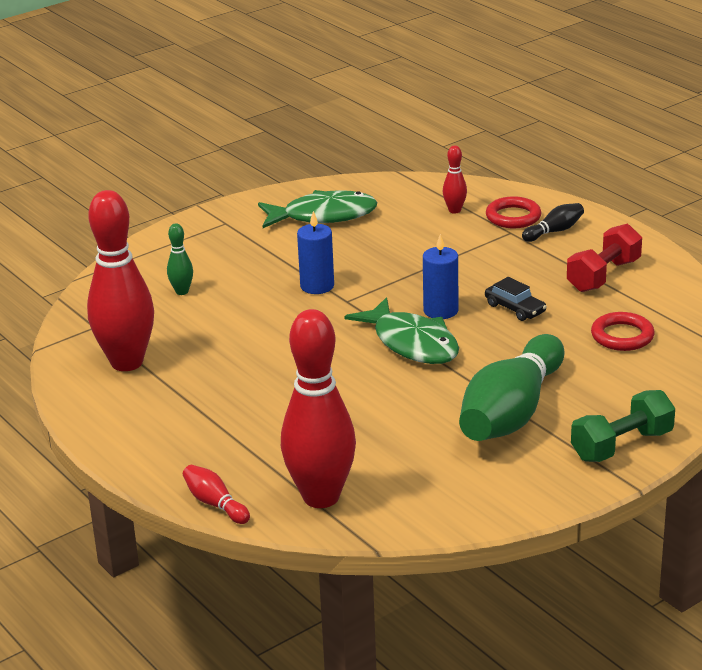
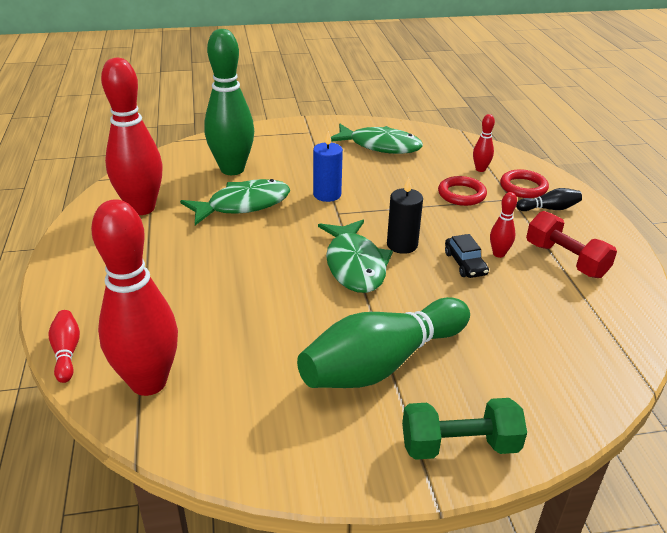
camera: 25 degrees right, 5 degrees up
green bowling pin [167,224,193,295] -> green bowling pin [204,29,254,175], size x2.34
blue candle [423,234,458,319] -> black candle [387,177,423,254]
red dumbbell [567,224,642,292] -> red dumbbell turned 75 degrees clockwise [526,211,617,278]
red ring [591,312,655,351] -> red ring moved to [438,176,487,206]
none -> green fish [180,179,290,225]
none -> red bowling pin [490,192,517,258]

